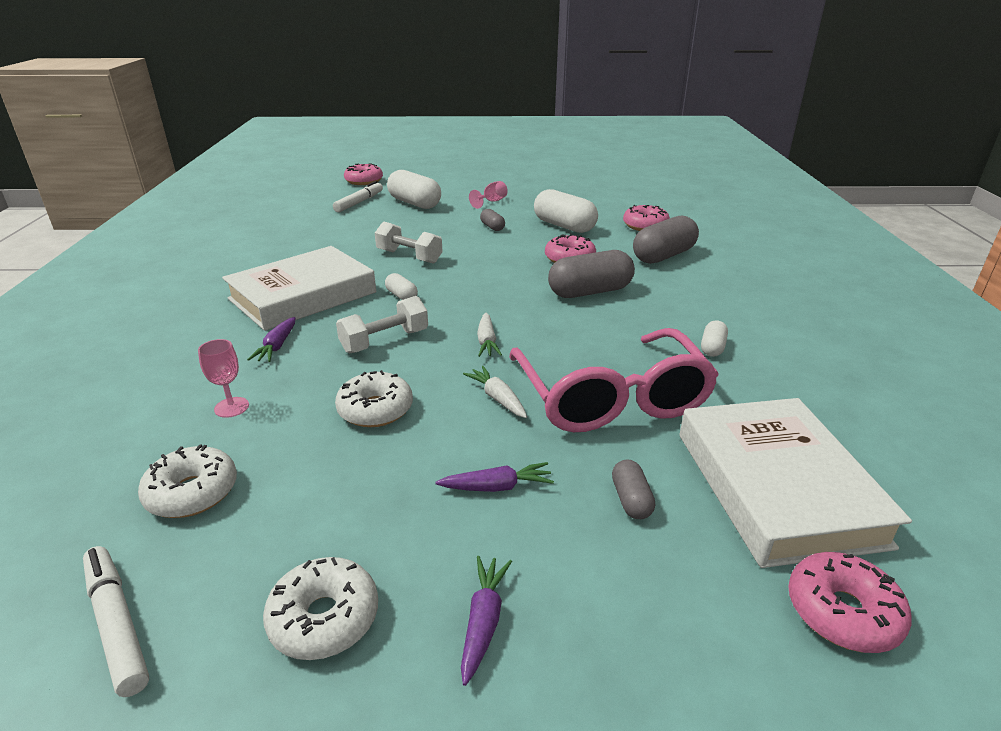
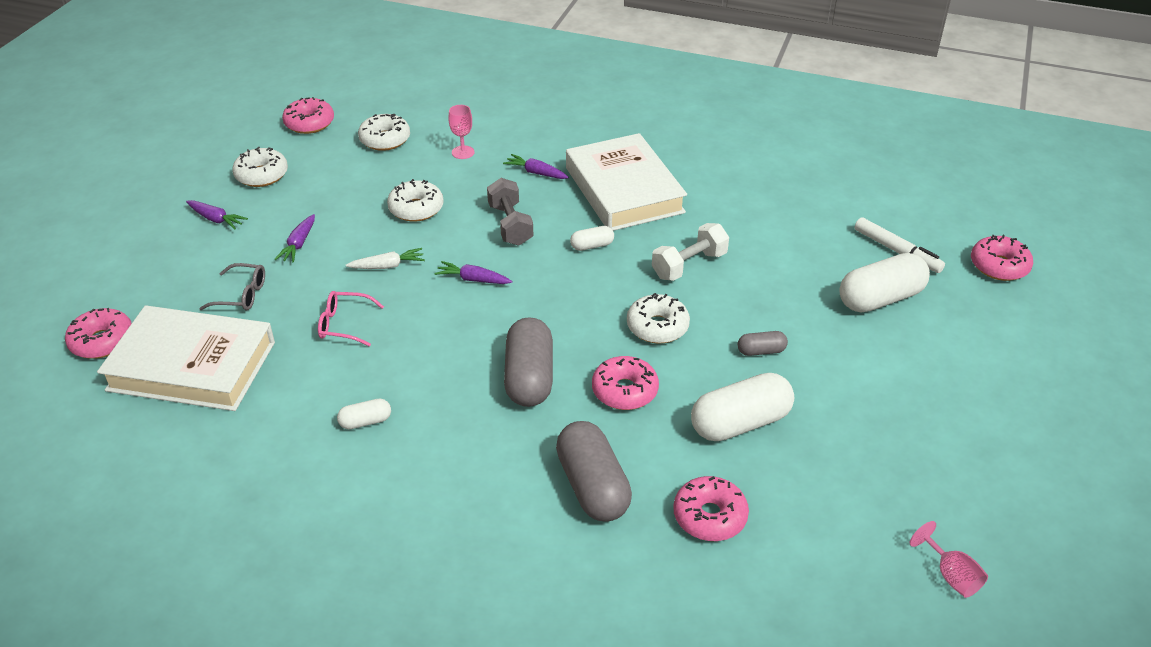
camera: 110 degrees right, 10 degrees up
white marker [83,546,149,697] -> pink donut [282,97,334,134]
white dumbbell [336,296,428,353] -> grey dumbbell [487,178,533,246]
pink goblet [469,181,508,209] -> pink goblet moved to [909,521,988,598]
white carrot [477,313,502,357] -> purple carrot [435,261,512,284]
pink glasses [509,328,719,432] -> pink glasses [318,291,384,346], size x0.42
grey capsule [612,460,655,519] -> grey glasses [199,263,265,310]
white capsule [701,320,728,357] -> white capsule turned 60 degrees counterclockwise [337,399,391,429]
none -> white donut [627,293,690,344]

